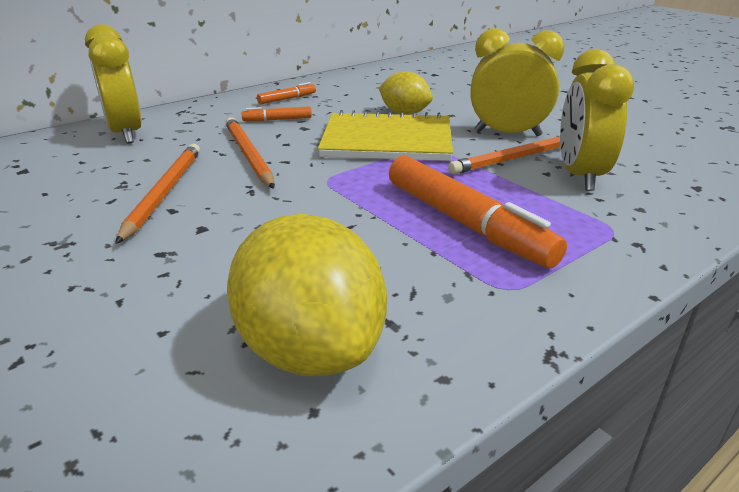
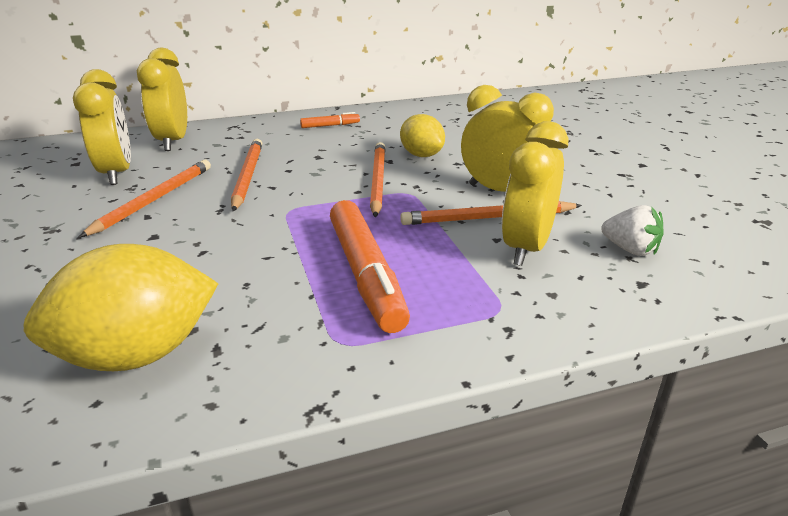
camera: 20 degrees right, 0 degrees up
yellow lemon [227,214,387,376] -> yellow lemon turned 75 degrees clockwise [24,244,218,371]
orange marker [241,106,312,121] -> none
yellow notebook [318,110,453,161] -> orange pencil [370,142,385,217]
none -> yellow clock [73,69,131,185]
none -> white strawberry [601,205,664,256]

